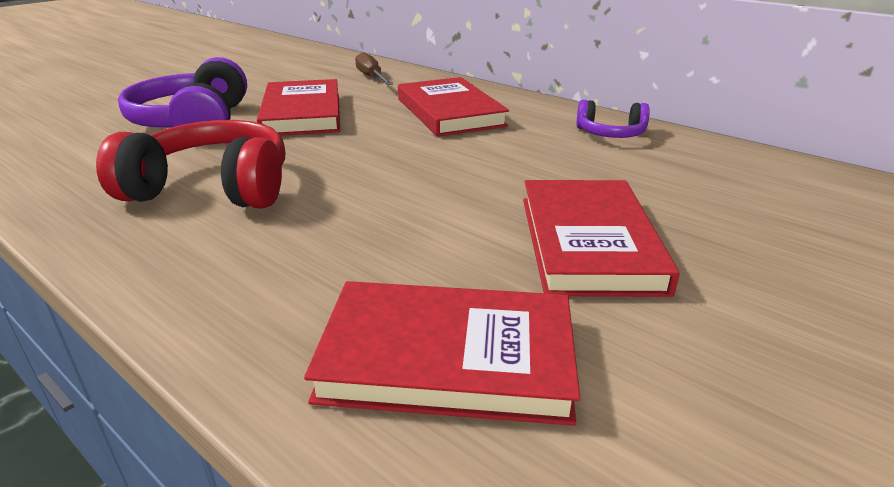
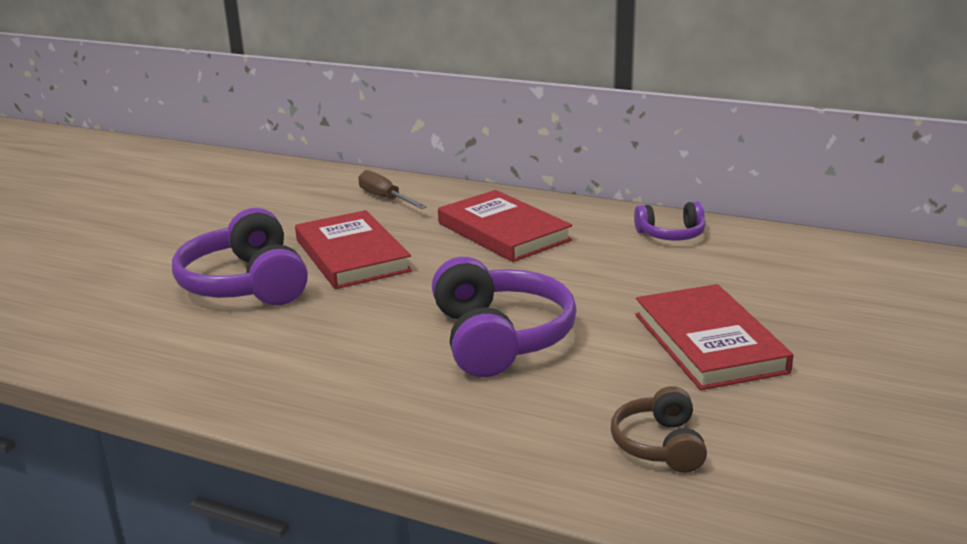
camera: 15 degrees left, 5 degrees down
red headphones [96,120,285,209] -> none
red book [304,281,580,426] -> brown headphones [611,386,707,473]
none -> purple headphones [432,257,577,377]

